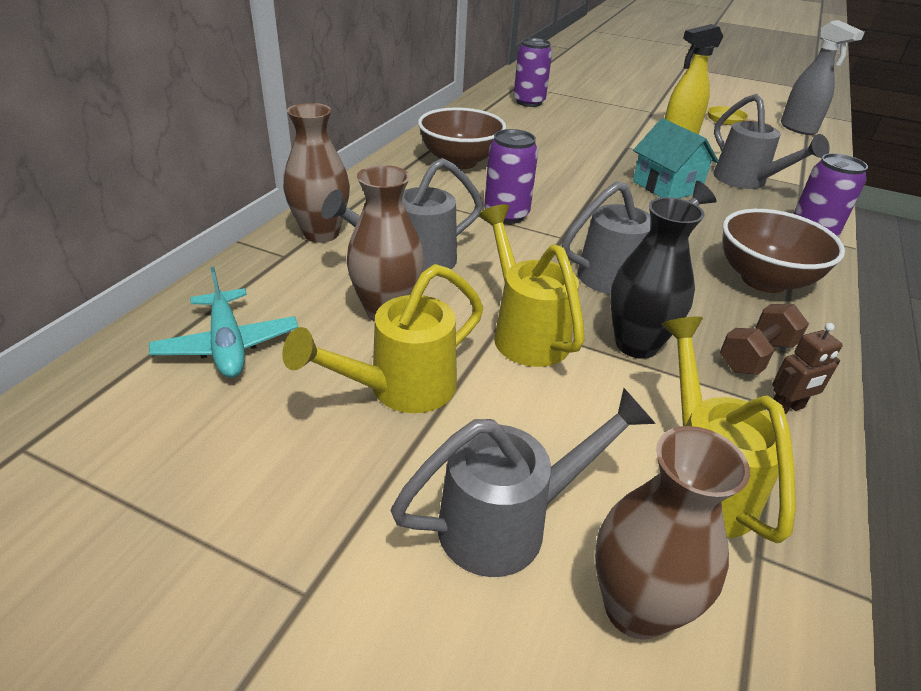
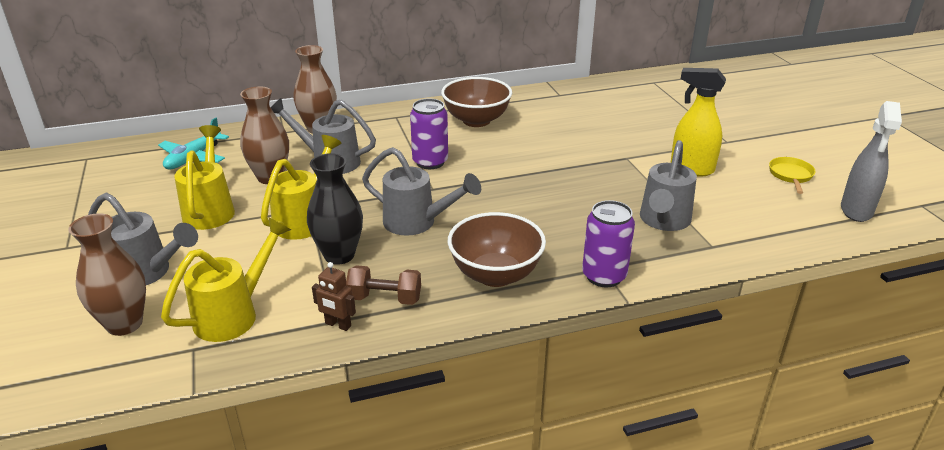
camera: 50 degrees right, 5 degrees down
yellow watering can [282,264,483,413] -> yellow watering can turned 75 degrees clockwise [174,125,235,230]
purple can [514,38,552,107] -> none
turquoise house [633,118,718,198] -> none

